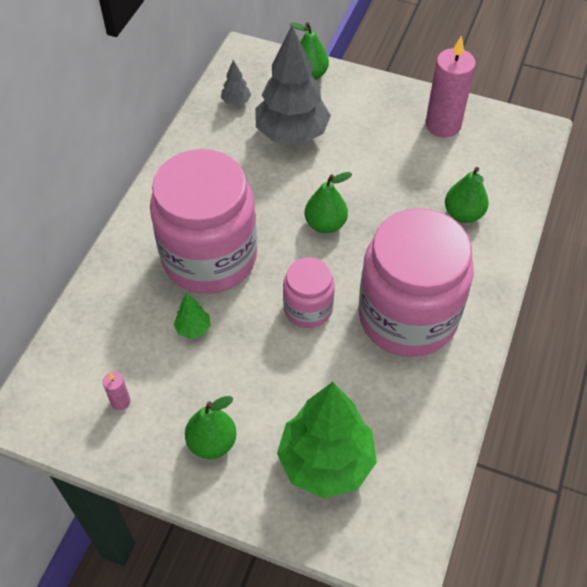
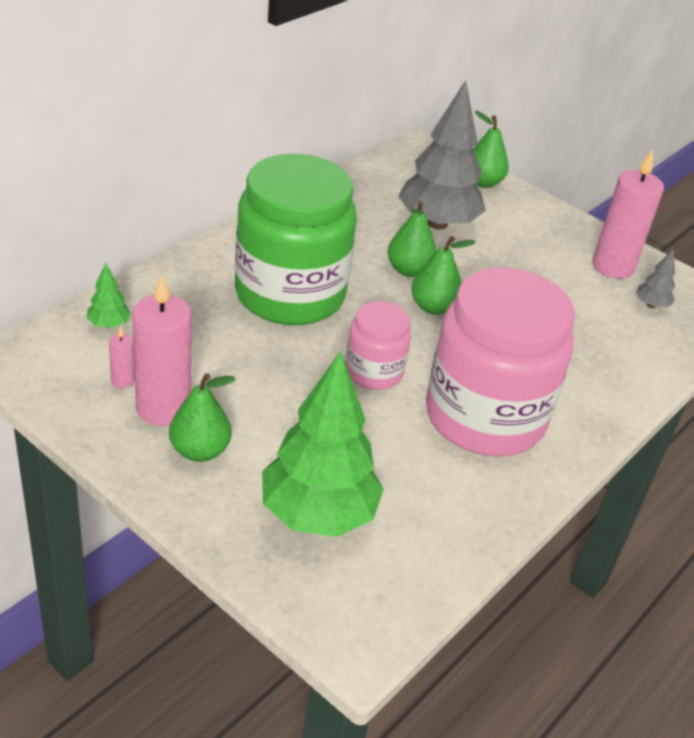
camera: 15 degrees right, 15 degrees down
pink jar [150,149,257,294] -> green jar [235,154,357,325]
green tree [174,293,210,339] -> green tree moved to [87,263,131,328]
grey tree [221,60,251,105] -> grey tree moved to [636,249,675,308]
green pear [445,167,489,223] -> green pear moved to [387,201,437,277]
none -> pink candle [133,274,192,426]

